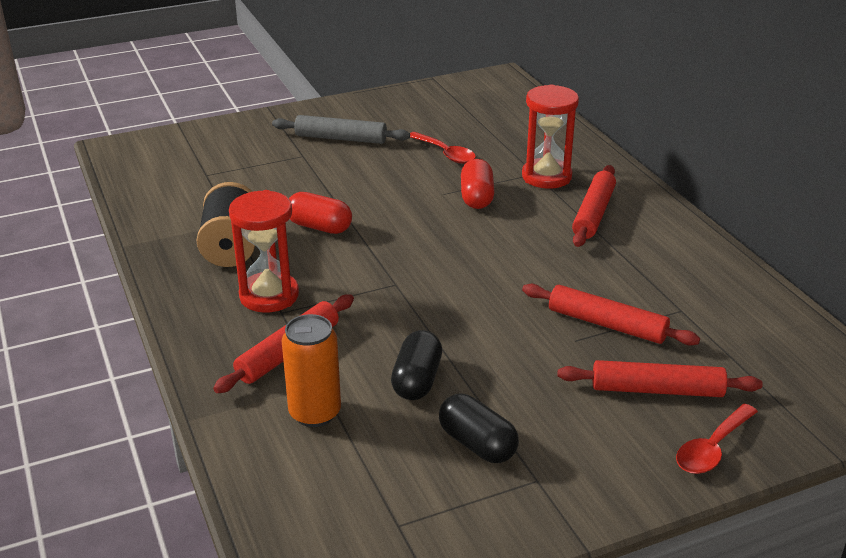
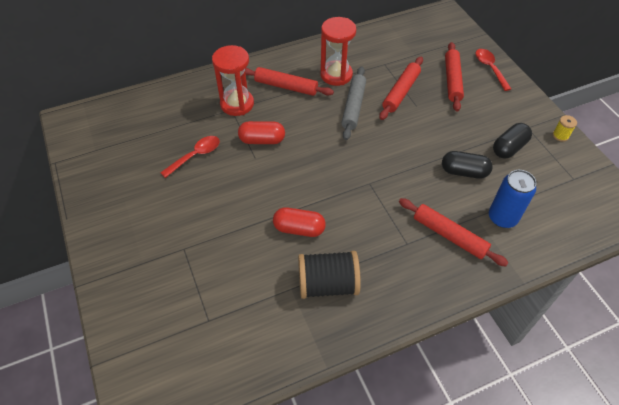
camera: 90 degrees left, 20 degrees up
red hourglass [229,190,299,313] -> red hourglass moved to [320,17,356,86]
grey rolling pin [272,115,410,144] -> grey rolling pin moved to [341,66,366,140]
orange can [282,314,341,427] -> blue can [489,170,536,228]
red capsule [289,192,352,234] -> red capsule turned 75 degrees clockwise [273,207,326,237]
red spoon [676,404,758,474] -> red spoon turned 150 degrees counterclockwise [475,49,511,91]
none -> yellow spool [553,115,577,142]

